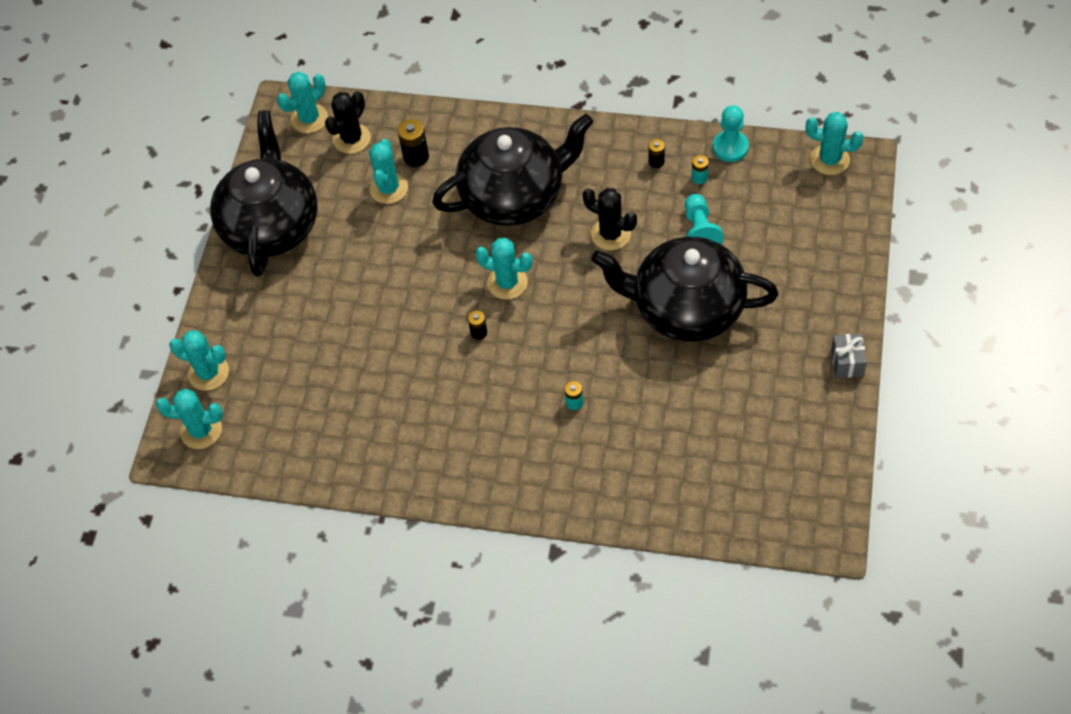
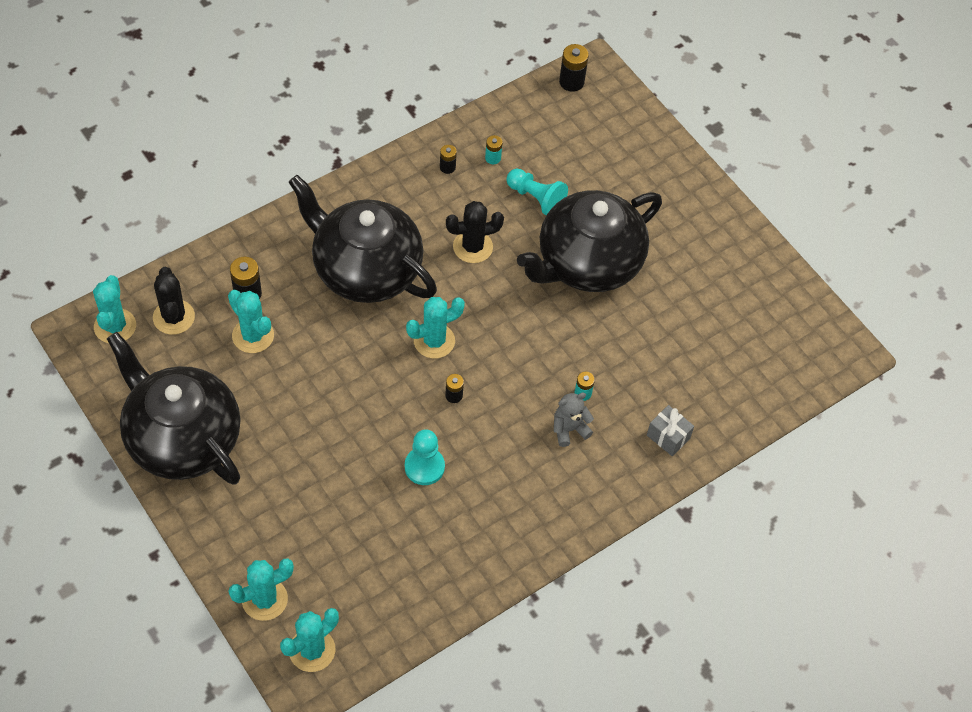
camera: 55 degrees left, 0 degrees up
black teapot [432,114,593,226] -> black teapot turned 75 degrees counterclockwise [288,175,437,303]
turquoise pawn [713,105,749,162] -> turquoise pawn moved to [405,429,445,485]
turquoise cactus [805,112,864,175] -> black battery [559,44,589,92]
grey gift [831,334,867,378] -> grey gift moved to [647,405,694,456]
none -> grey teddy bear [554,392,594,447]

